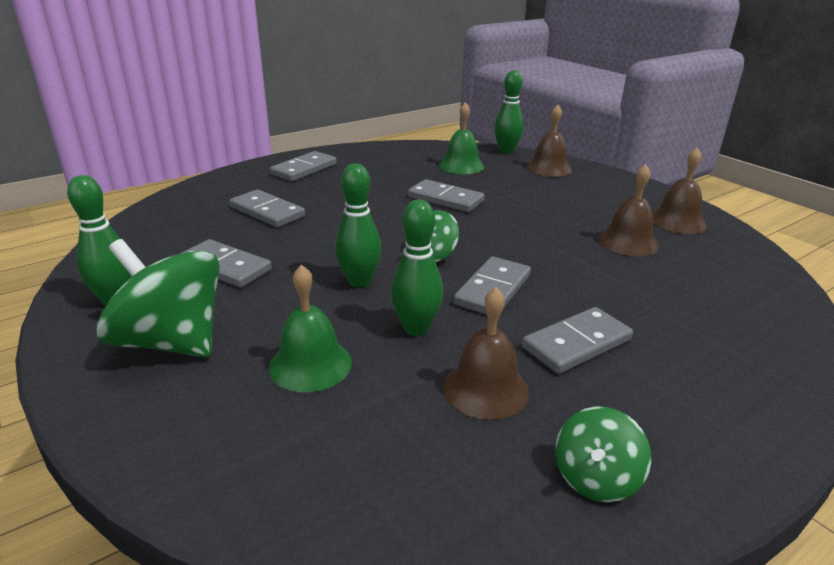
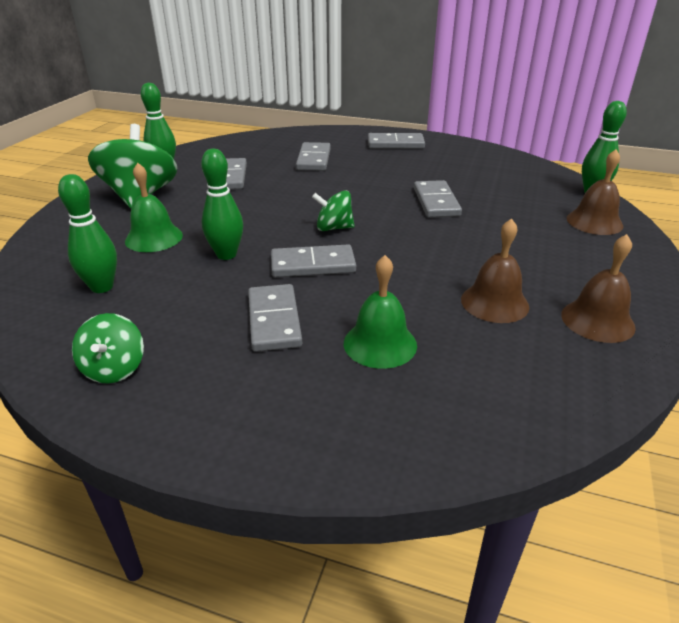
camera: 55 degrees right, 5 degrees up
green bowling pin [335,163,382,287] -> green bowling pin moved to [58,174,117,293]
green bell [439,102,484,174] -> green bell moved to [344,255,417,369]
brown bell [443,287,529,420] -> none
grey domino [522,307,633,374] -> grey domino turned 60 degrees clockwise [248,284,302,352]
green spinning top [556,406,651,502] -> green spinning top turned 90 degrees counterclockwise [72,313,144,383]

